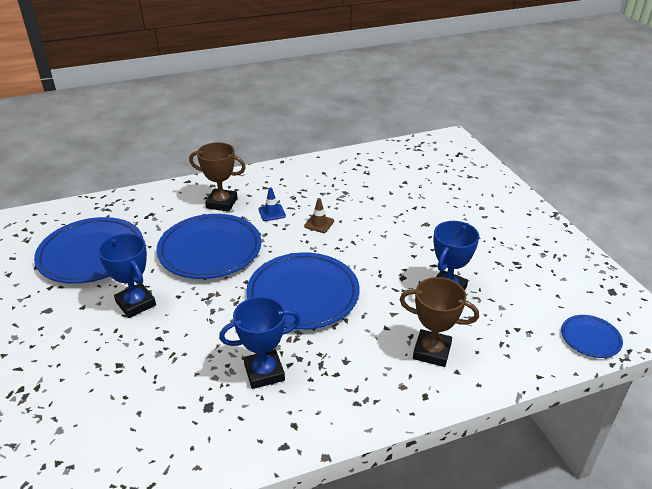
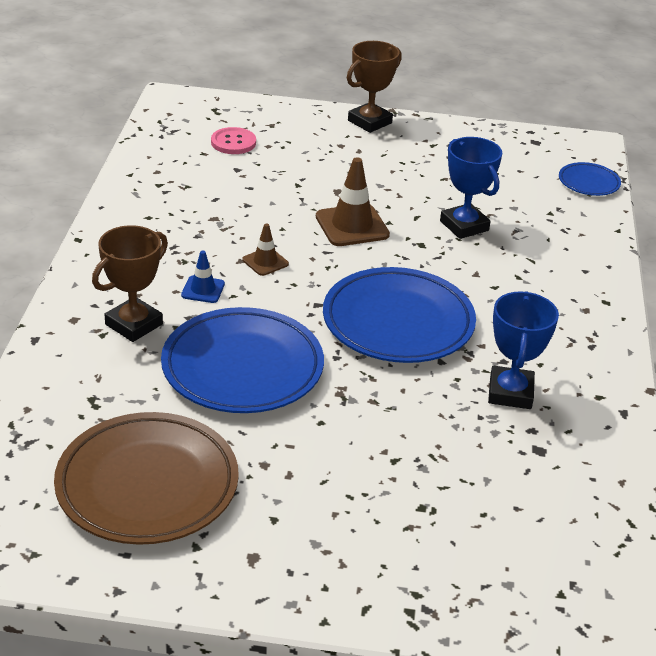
camera: 65 degrees left, 0 degrees up
blue plate [34,217,143,284] -> brown plate [54,412,239,545]
blue trophy [98,233,156,318] -> none
brown trophy [400,277,479,367] -> brown trophy moved to [347,41,402,133]
none -> pink button [211,127,256,154]
none -> brown traffic cone [316,157,390,246]

